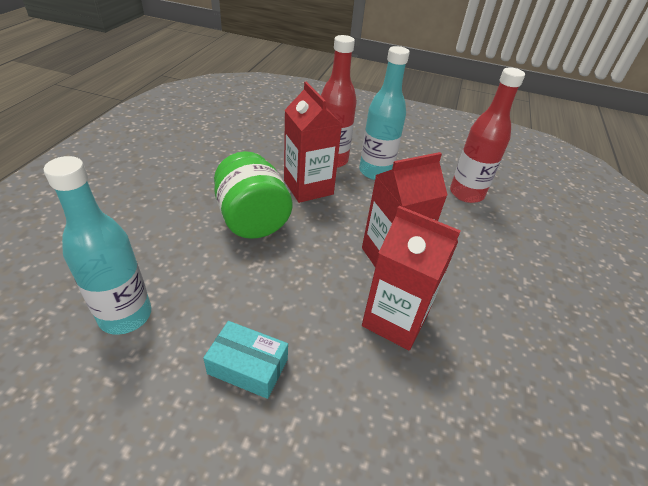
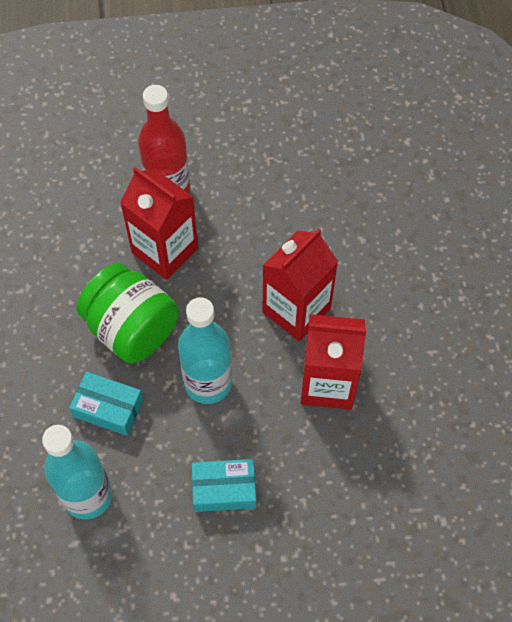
camera: 20 degrees left, 20 degrees up
turquoise bottle [359,46,410,180] -> turquoise bottle moved to [178,297,232,404]
red bottle [450,67,525,203] -> none
none -> turquoise box [69,372,143,436]

